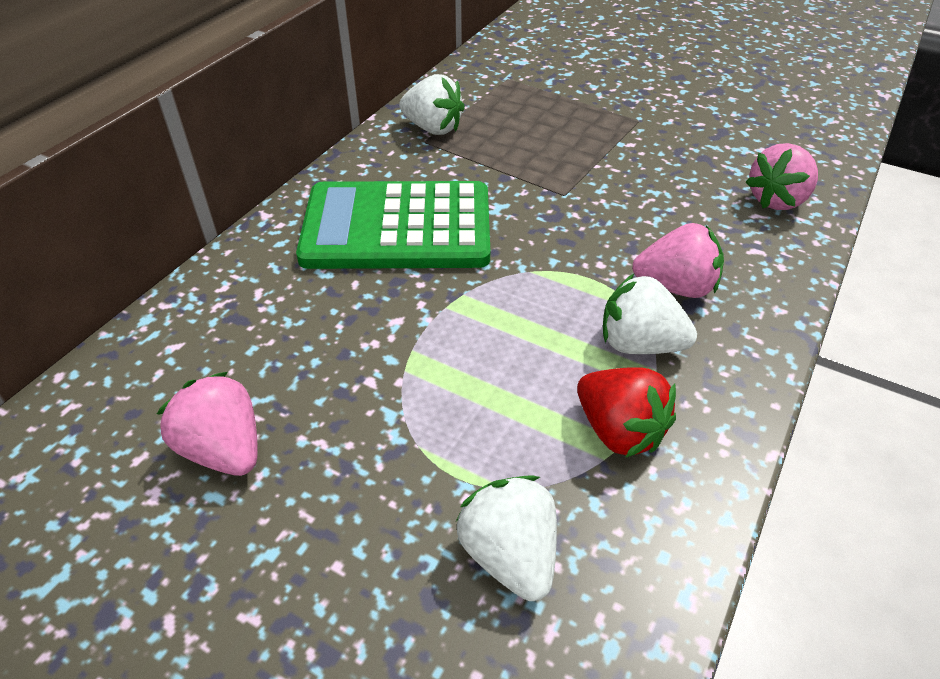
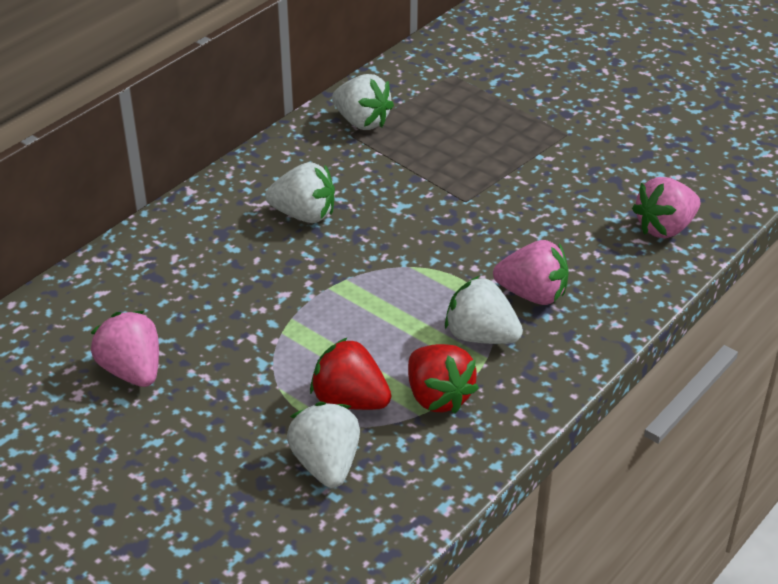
camera: 10 degrees right, 5 degrees down
green calculator [296,181,490,269] -> white strawberry [265,162,335,223]
none -> red strawberry [310,337,391,410]

